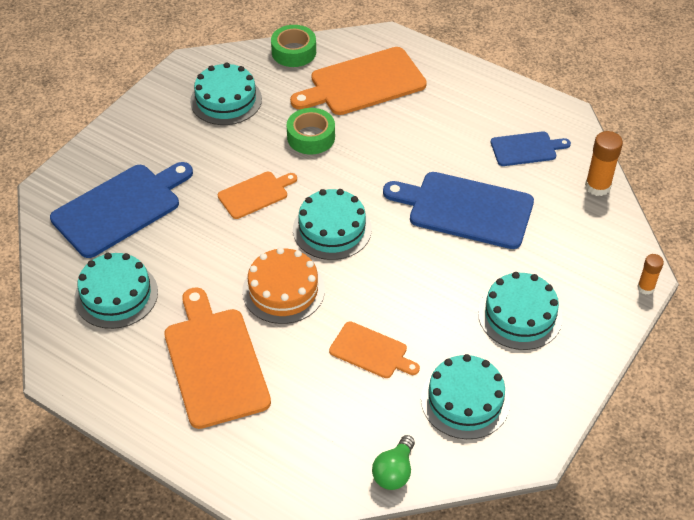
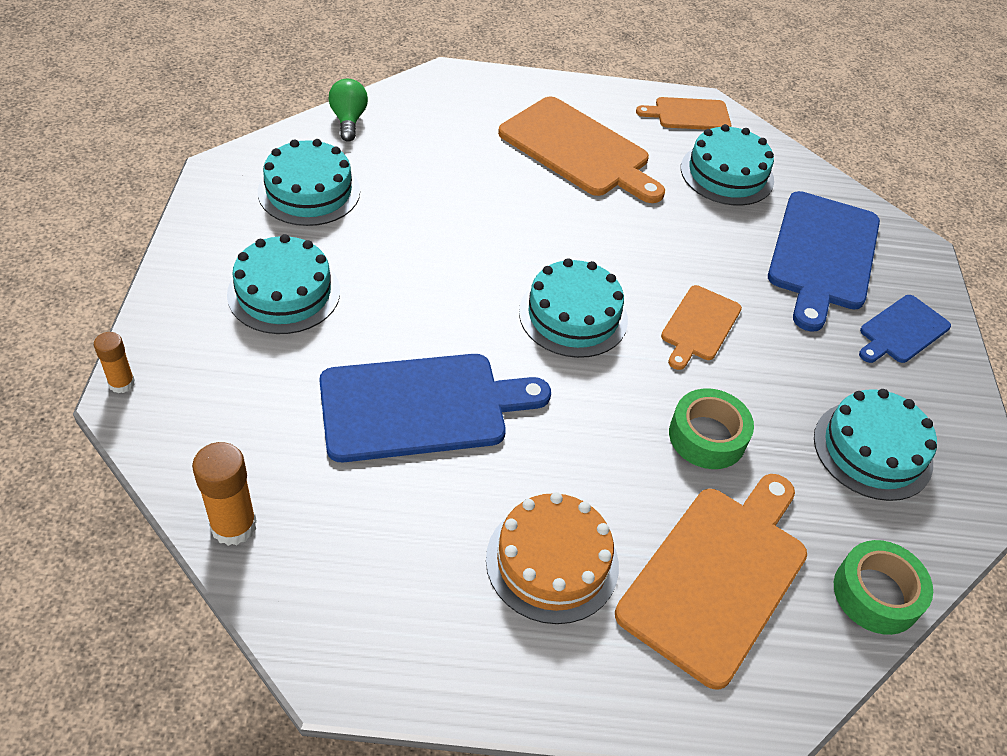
camera: 145 degrees right, 0 degrees up
orange cake [242,247,325,324] -> orange cake moved to [486,492,619,624]
orange cutting board [329,321,420,378] -> orange cutting board moved to [636,97,731,130]
blue cutting board [491,131,571,166] -> blue cutting board moved to [859,295,951,363]

